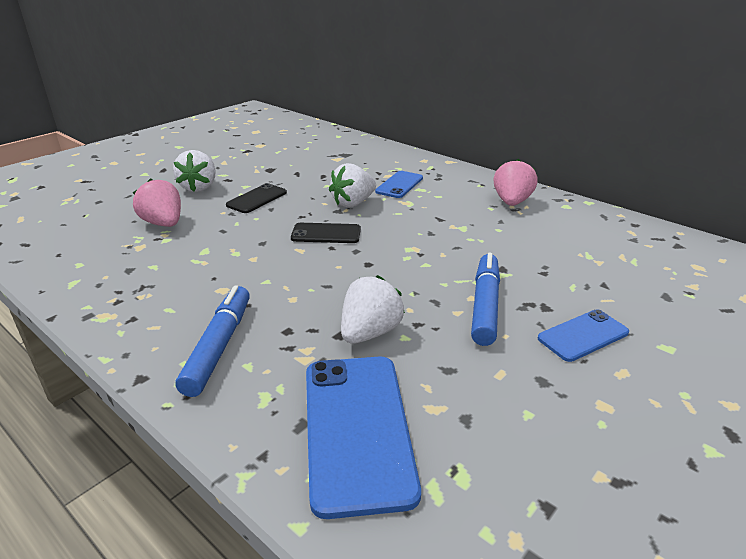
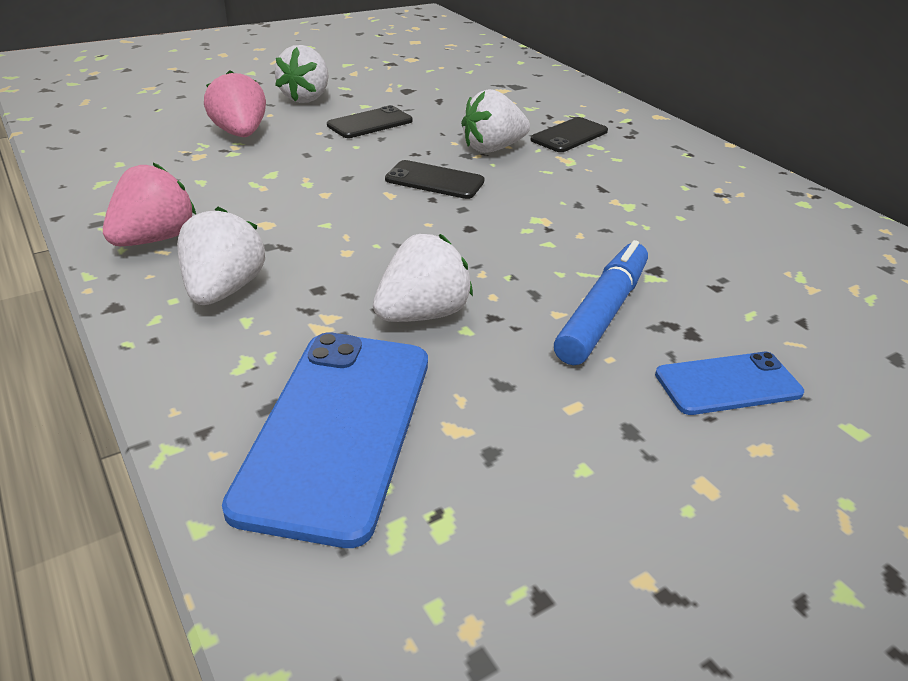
camera: 15 degrees right, 5 degrees up
blue marker [175,285,250,397] -> white strawberry [177,207,265,305]
blue phone [375,171,423,198] -> black phone [531,117,608,152]
pink strawberry [493,159,537,206] -> pink strawberry moved to [103,163,196,246]

